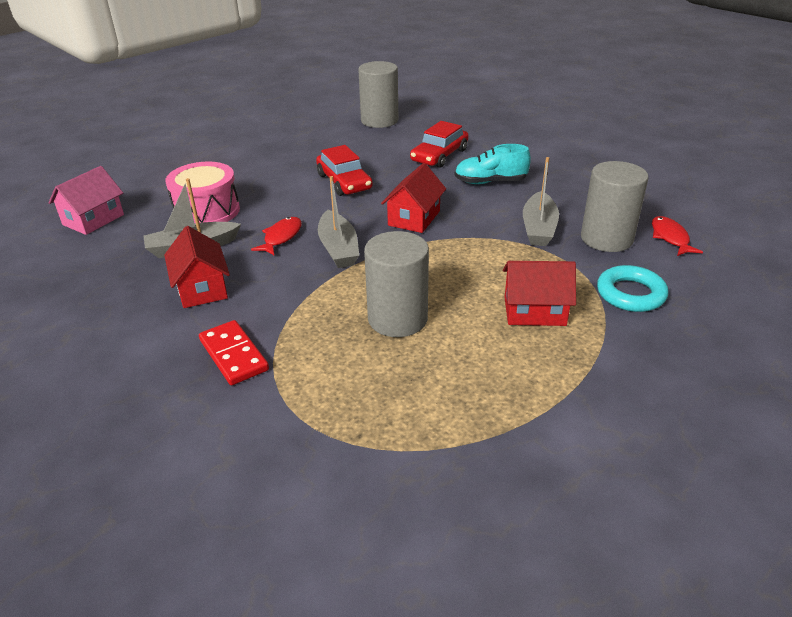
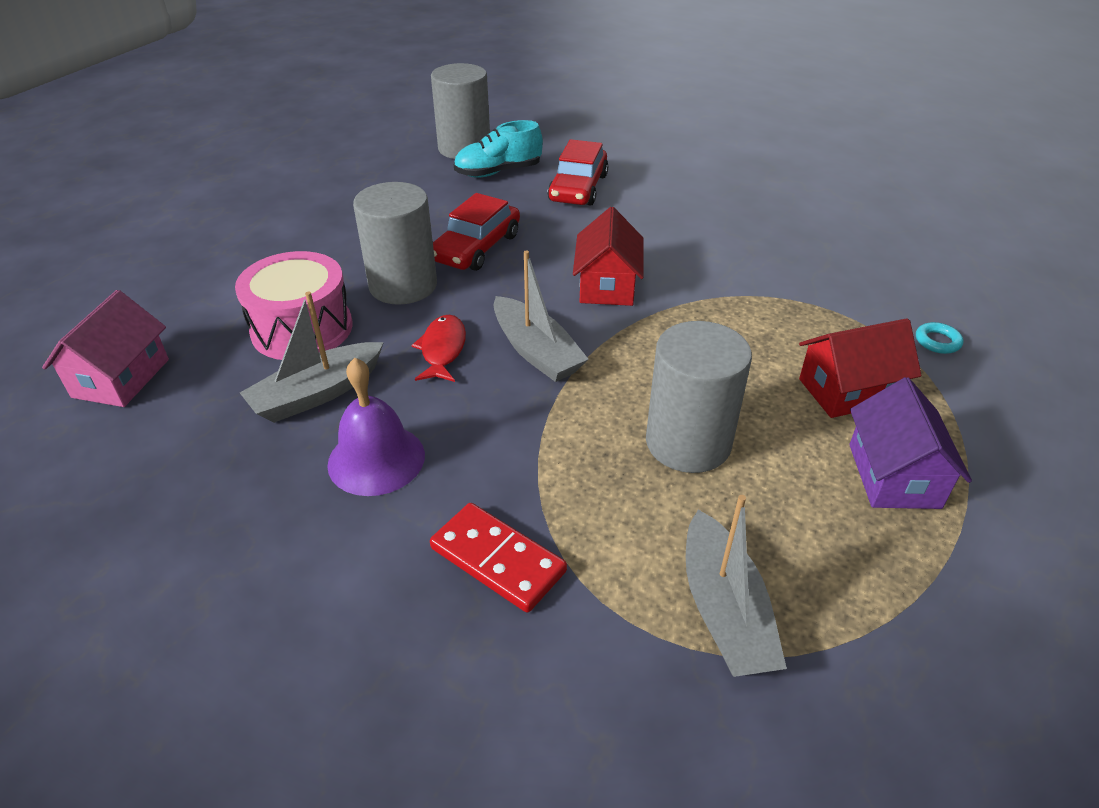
camera: 20 degrees left, 5 degrees up
red house [164,226,230,308] -> purple bell [327,358,425,496]
red car [316,145,373,196] -> red car turned 75 degrees clockwise [433,193,520,271]
turquoise shoe [454,144,531,184] -> turquoise shoe moved to [454,120,543,178]
grey boat [523,157,559,246] -> grey boat moved to [686,495,787,677]
grey cylinder [581,161,649,252] -> grey cylinder moved to [353,182,437,305]
turquoise ring [597,265,669,312] -> turquoise ring [916,322,963,354], size x0.51
red fish [652,216,703,256] -> none
none -> purple house [849,377,972,509]

